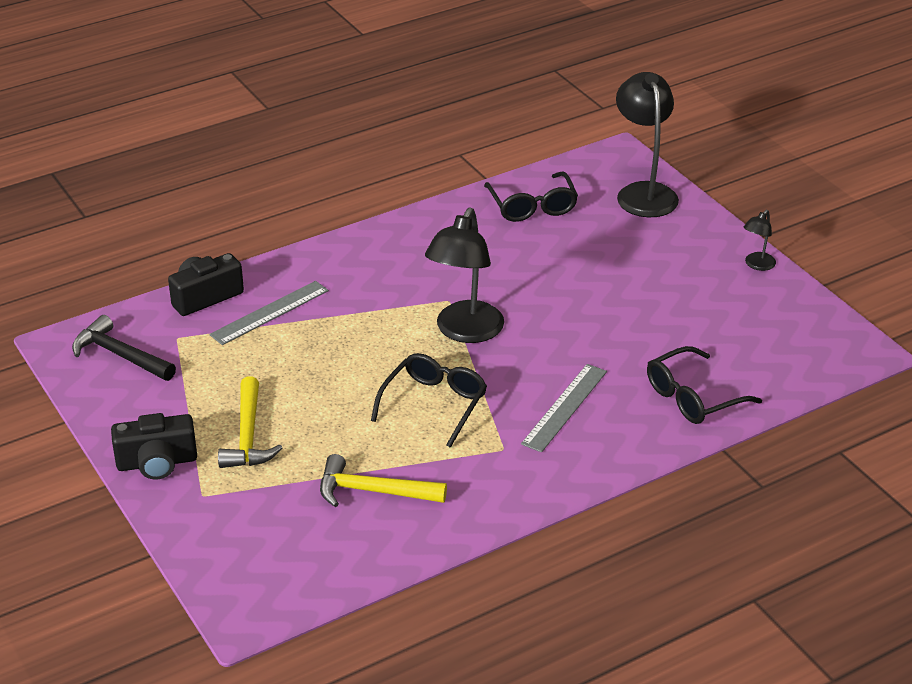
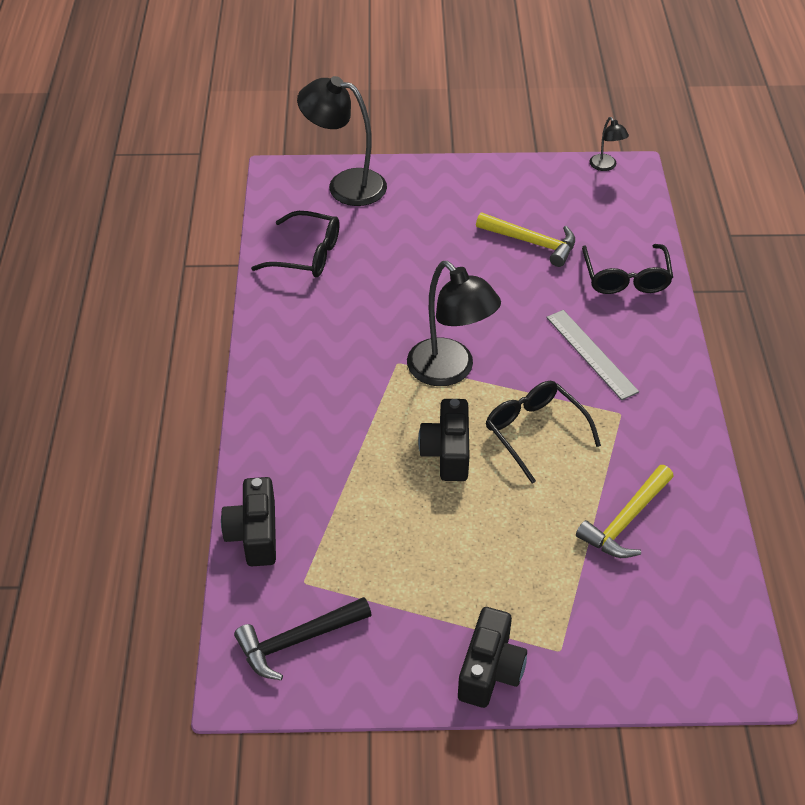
camera: 60 degrees left, 10 degrees up
grey ruler [209,281,329,345] -> none
yellow hammer [218,376,282,468] -> yellow hammer moved to [476,213,575,267]
black lamp [743,210,776,271] -> black lamp moved to [589,117,629,171]
none -> black camera [418,399,470,481]

